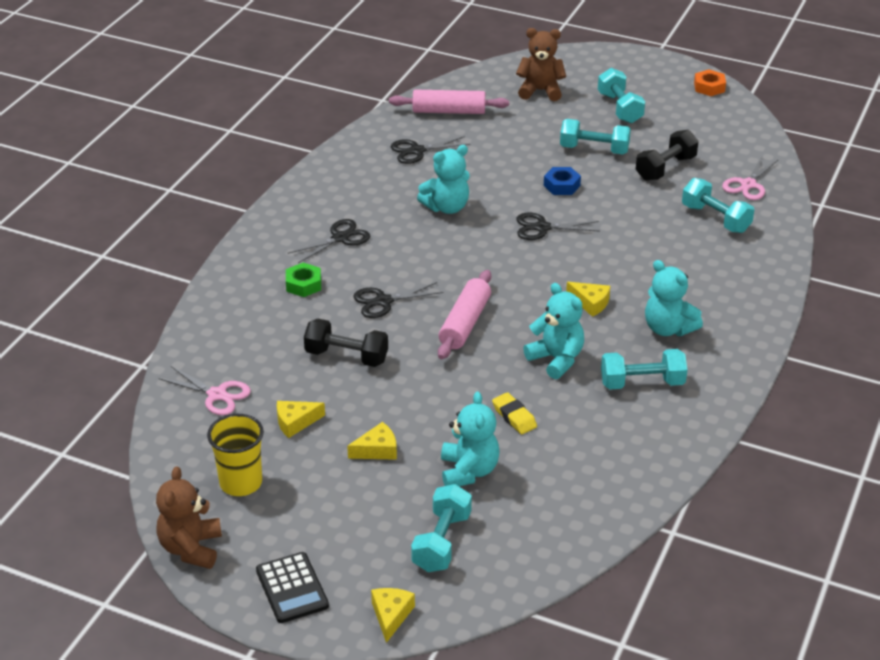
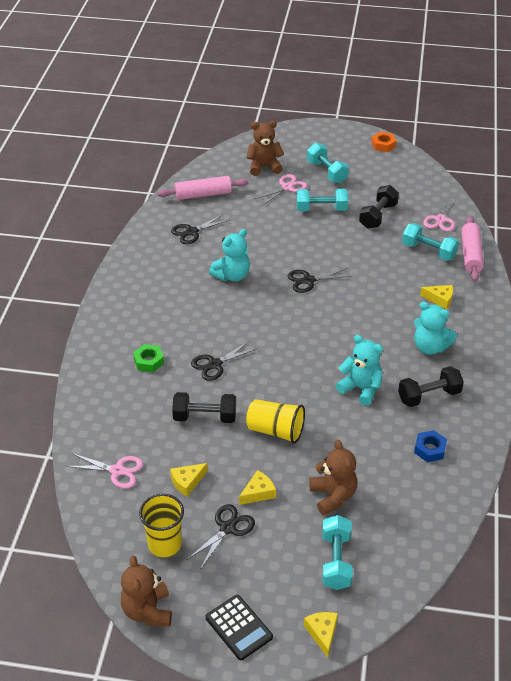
camera: 15 degrees left, 5 degrees up
black scissors [288,219,370,263] -> black scissors moved to [188,504,255,568]
pink rolling pin [438,270,491,359] -> pink rolling pin moved to [461,216,484,281]
turquoise teddy bear [441,392,499,486] -> brown teddy bear [309,440,357,515]
yellow eraser [492,392,537,434] -> none
blue nut [544,167,581,195] -> blue nut moved to [414,430,447,462]
yellow cheese [566,282,610,317] -> yellow cheese moved to [420,285,453,310]
turquoise dumbbell [601,349,688,389] -> black dumbbell [398,366,464,407]
none -> yellow cup [246,399,305,444]
none -> pink scissors [255,174,307,206]

